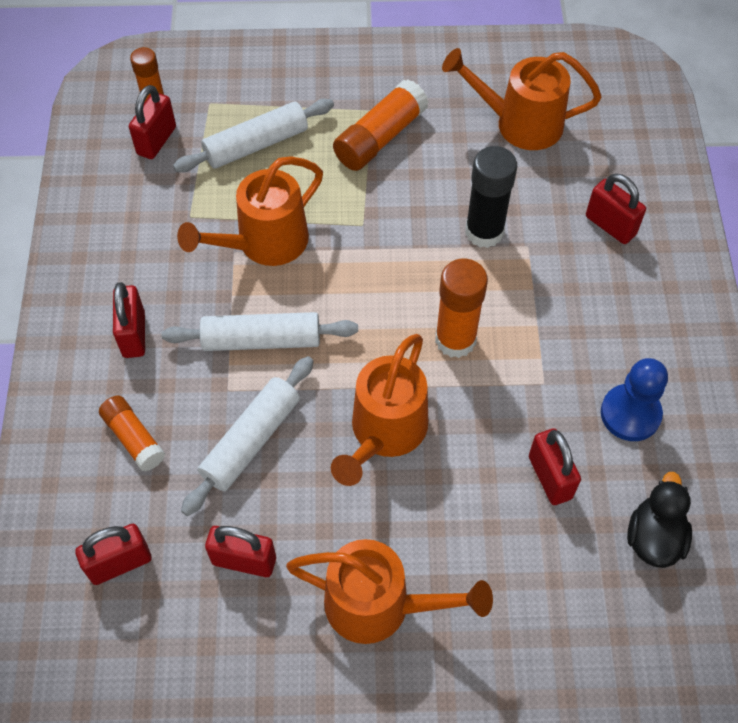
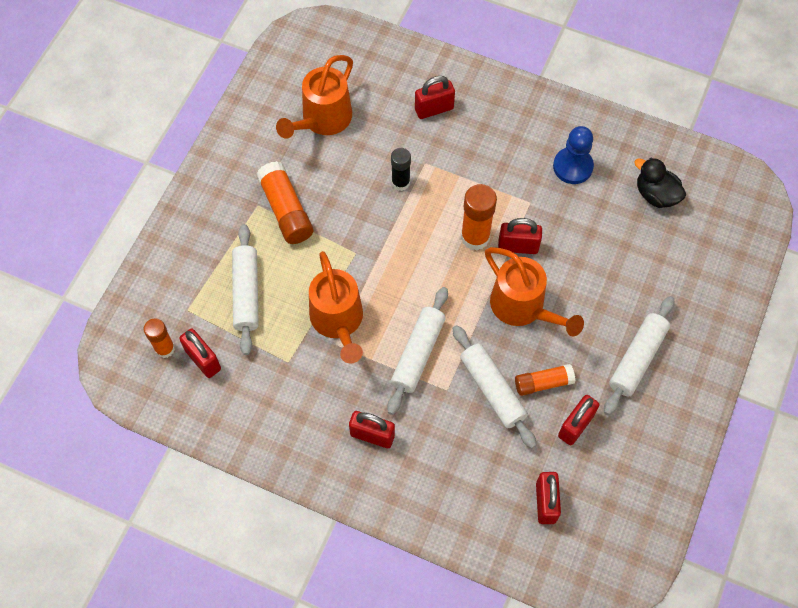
camera: 65 degrees left, 5 degrees up
orange glue stick [99,395,165,471] -> orange glue stick moved to [515,364,575,396]
orange watering can [286,539,493,644] -> white rolling pin [604,296,674,415]
black glue stick [465,146,517,248] -> black glue stick [391,148,411,191], size x0.65
red padlock [529,428,581,505] -> red padlock moved to [498,218,542,254]

